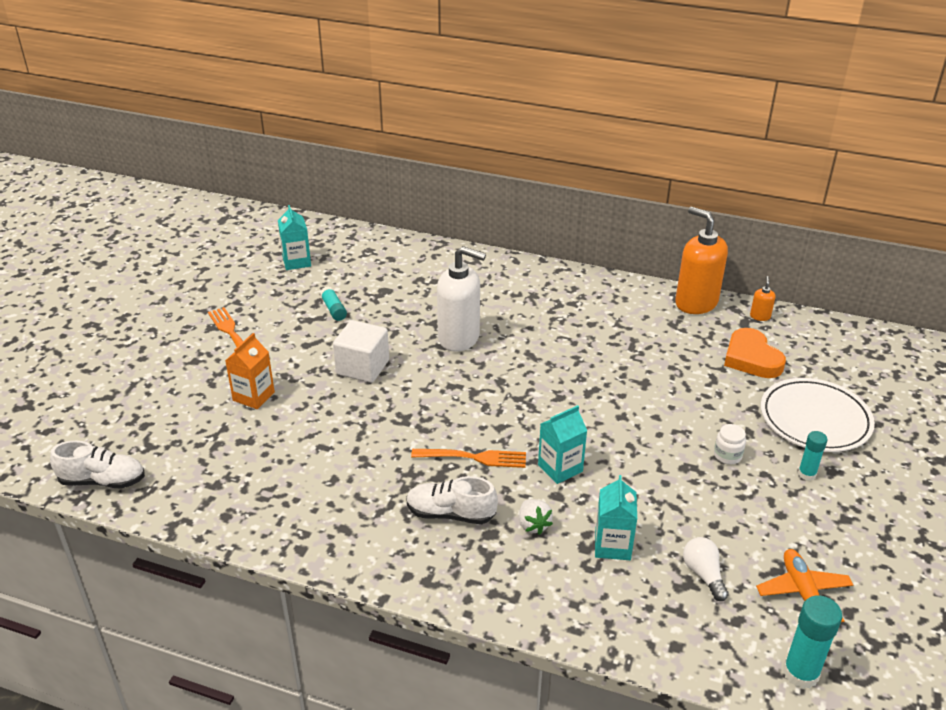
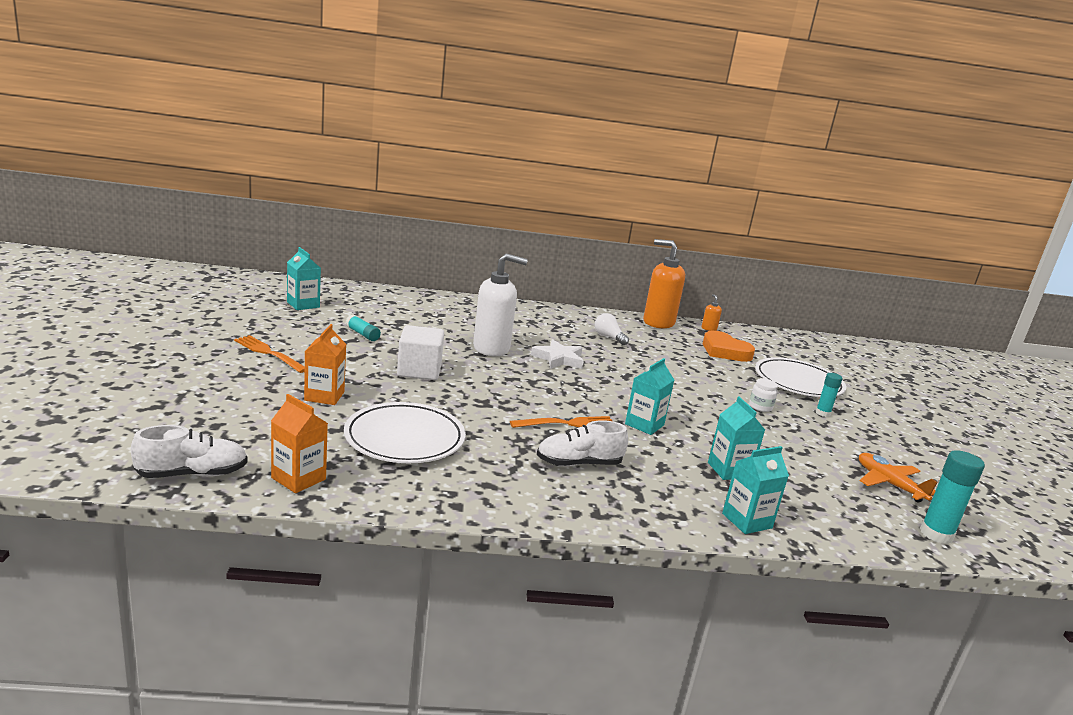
camera: 25 degrees left, 15 degrees down
white strawberry [519,499,553,535] -> none
white light bulb [683,537,729,601] -> white light bulb moved to [595,313,629,345]
none -> orange carton [271,394,328,493]
none -> white plate [344,402,466,463]
none -> white star [531,339,584,369]
none -> turquoise carton [722,446,789,534]

